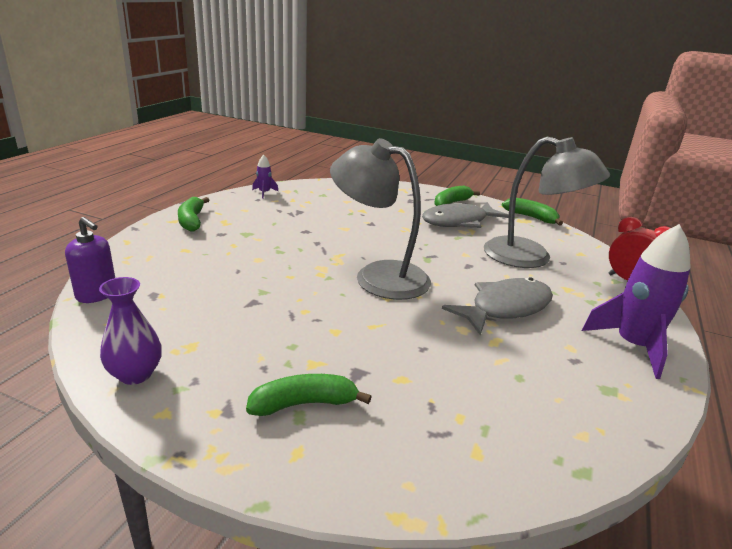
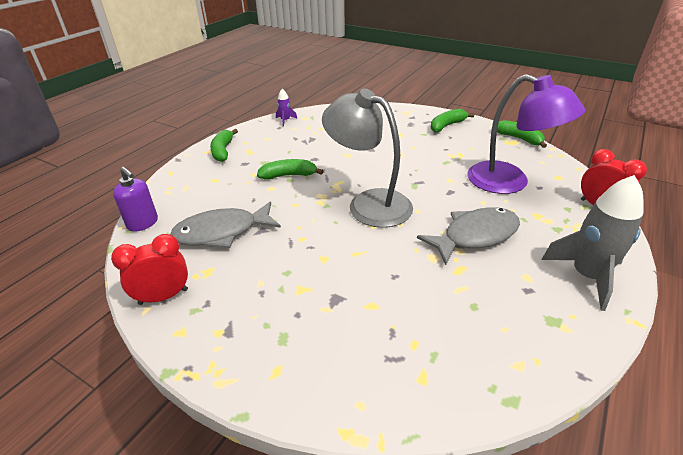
camera: 10 degrees right, 10 degrees up
purple vase [99,277,162,385] -> red clock [111,234,188,305]
green banana [246,374,372,416] -> green banana moved to [257,159,323,180]
grey fish [422,202,509,228] -> grey fish moved to [170,201,281,248]
grey lamp [484,136,610,268] -> purple lamp [467,74,585,194]
purple rocket [582,224,691,379] -> grey rocket [541,175,643,311]

